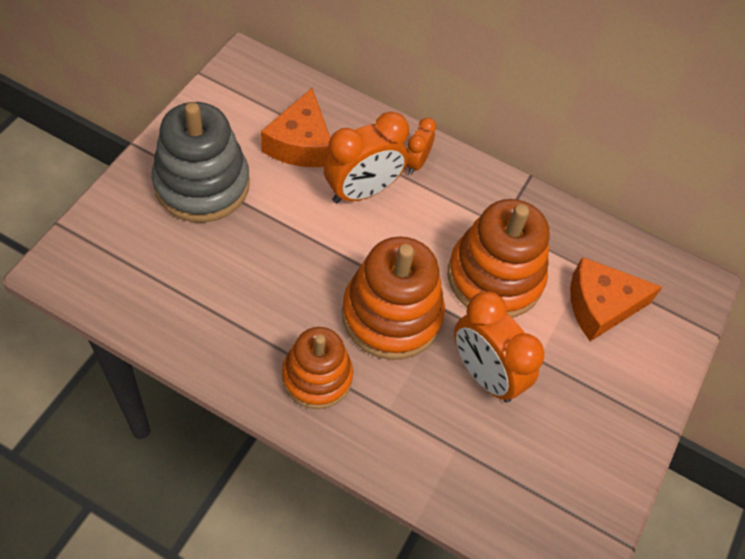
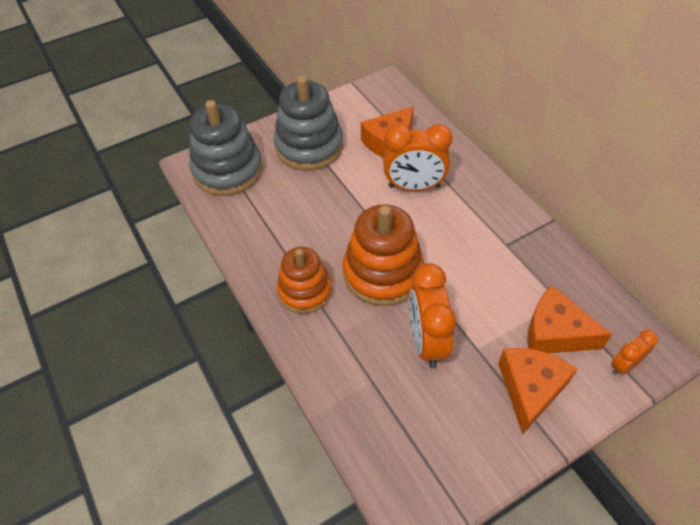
camera: 40 degrees right, 5 degrees down
orange clock [406,118,436,175] -> orange clock moved to [611,330,658,375]
orange stacking toy [447,199,550,318] -> none
none -> grey stacking toy [189,100,263,196]
none -> orange cheese [498,348,577,435]

